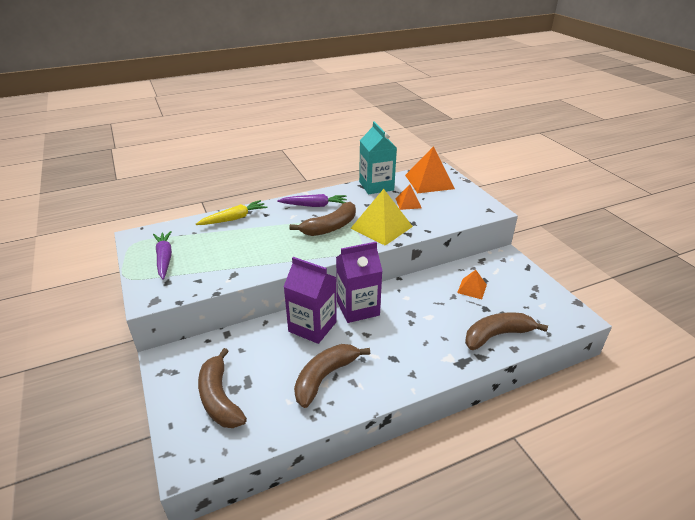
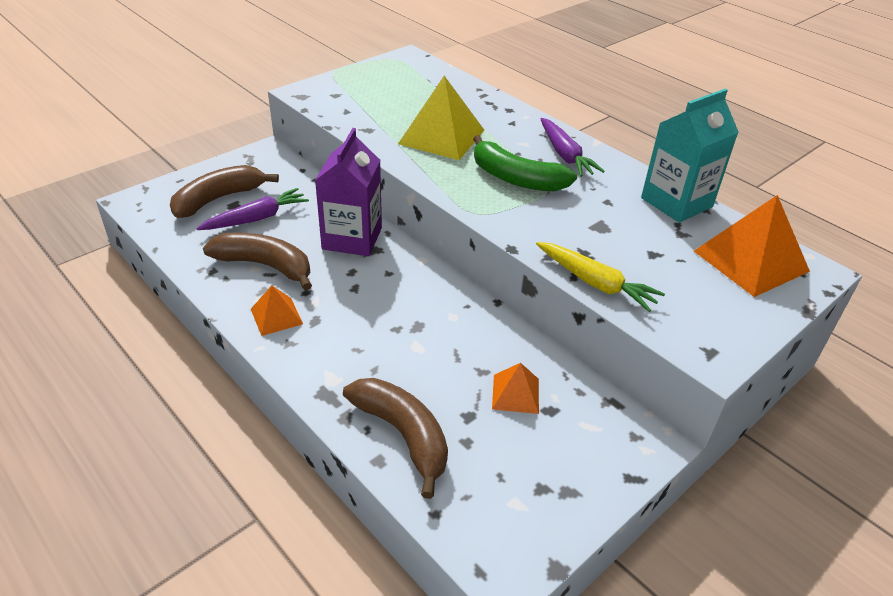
camera: 70 degrees right, 5 degrees up
purple carrot [153,231,172,280] -> purple carrot moved to [196,188,309,230]
yellow carrot [196,200,267,225] -> yellow carrot moved to [536,242,665,312]
brown banana [289,202,356,236] -> green banana [473,135,577,191]
purple carton [336,242,382,323] -> none
yellow pyramid [350,189,413,246] -> yellow pyramid moved to [398,76,484,160]
orange pyramid [396,185,422,210] -> orange pyramid moved to [251,285,303,336]

